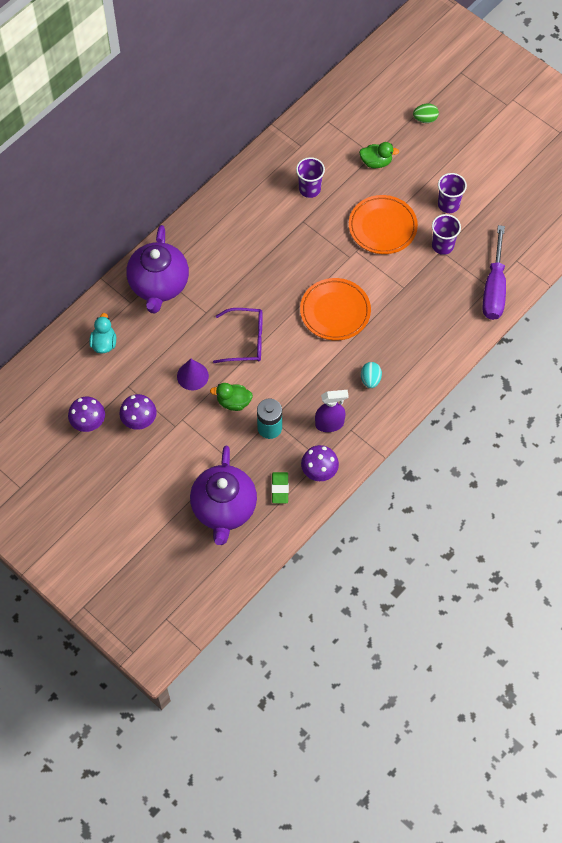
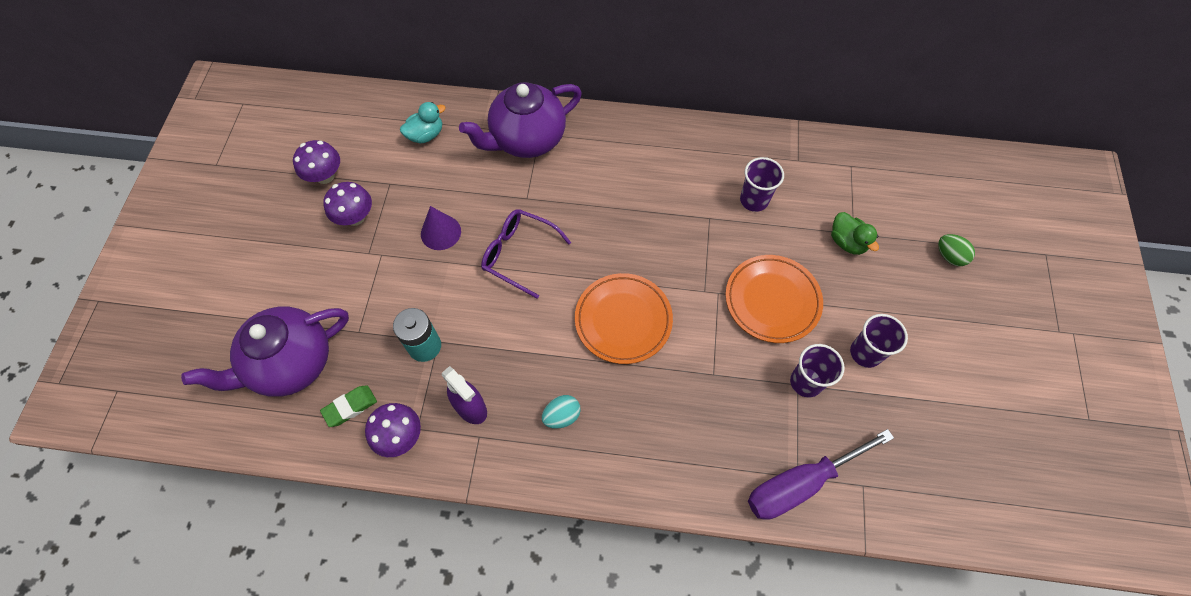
camera: 55 degrees right, 0 degrees up
green duck [210,383,253,411] -> none
purple glasses [213,308,263,363] -> purple glasses turned 150 degrees clockwise [481,209,571,299]

